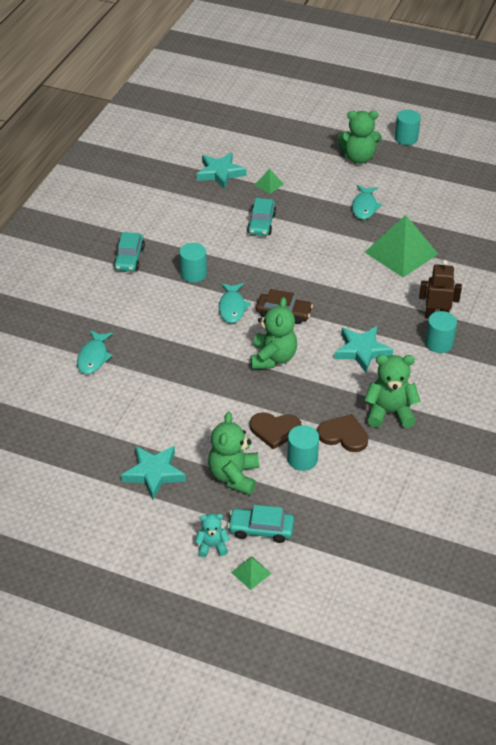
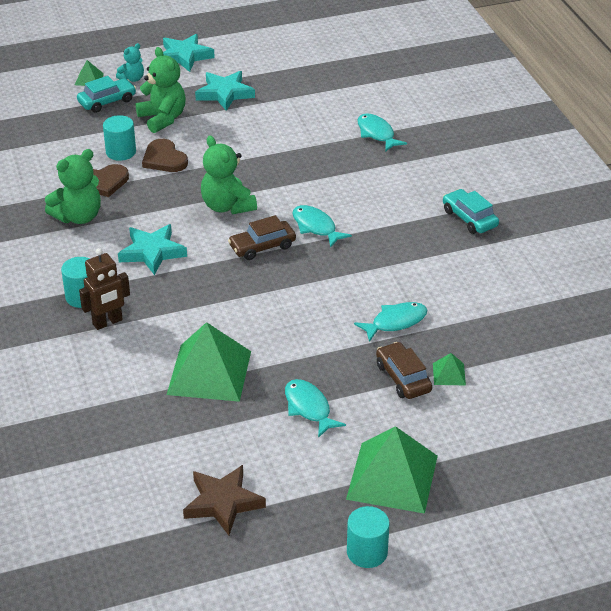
camera: 140 degrees right, 5 degrees down
turquoise cylinder [179,243,207,282] -> none
turquoise star [197,152,246,189] -> turquoise star moved to [163,34,215,72]
turquoise car [247,198,276,236] -> turquoise fish [354,302,428,342]
brown heart [250,412,302,449] -> brown heart turned 90 degrees counterclockwise [142,139,188,172]
green teddy bear [337,111,382,164] -> green pyramid [346,426,438,514]
none -> brown star [183,465,266,535]
none -> brown car [376,342,432,399]

